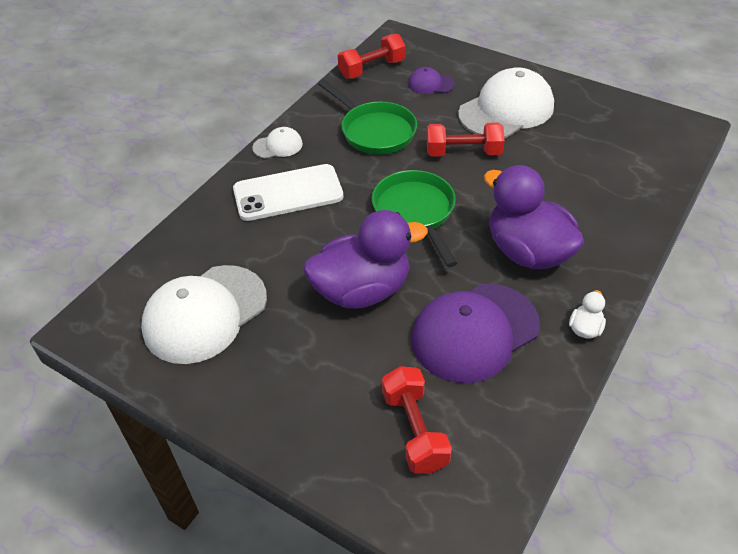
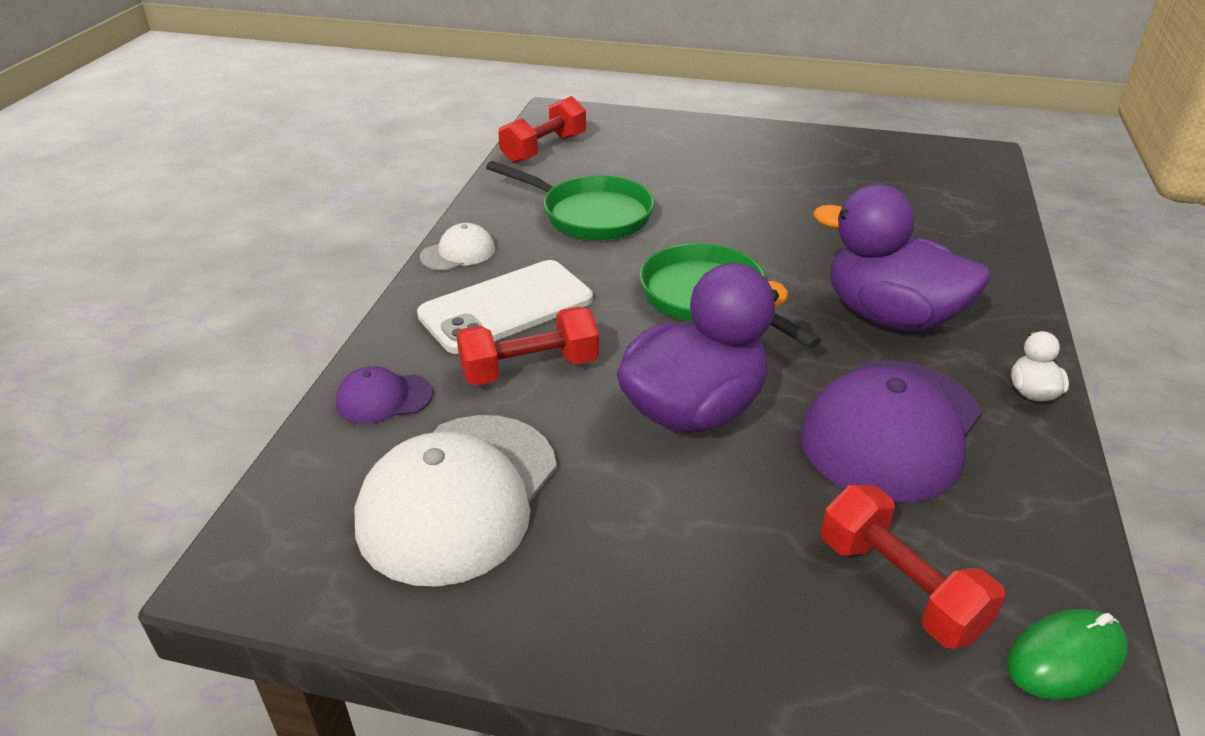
camera: 20 degrees left, 10 degrees down
purple cap [408,67,455,94] -> purple cap moved to [336,366,433,424]
red dumbbell [427,123,505,157] -> red dumbbell moved to [456,307,599,386]
white cap [458,67,554,138] -> none
none -> green mouse [1007,609,1128,699]

